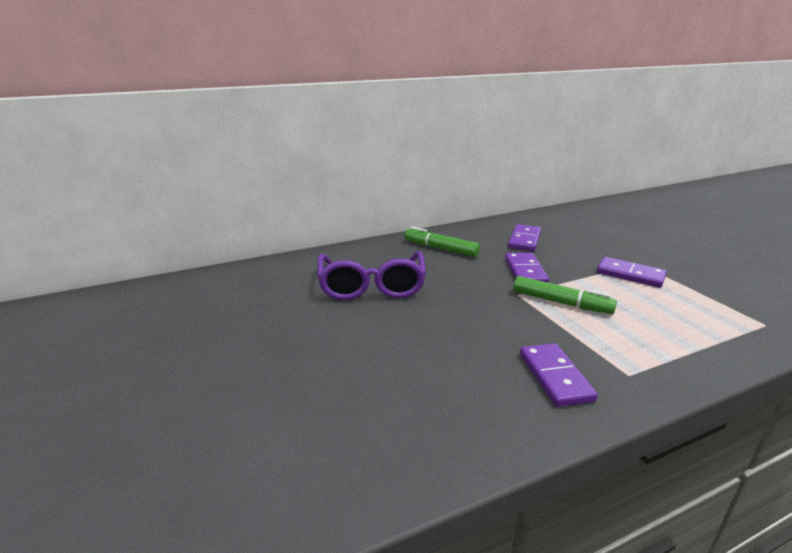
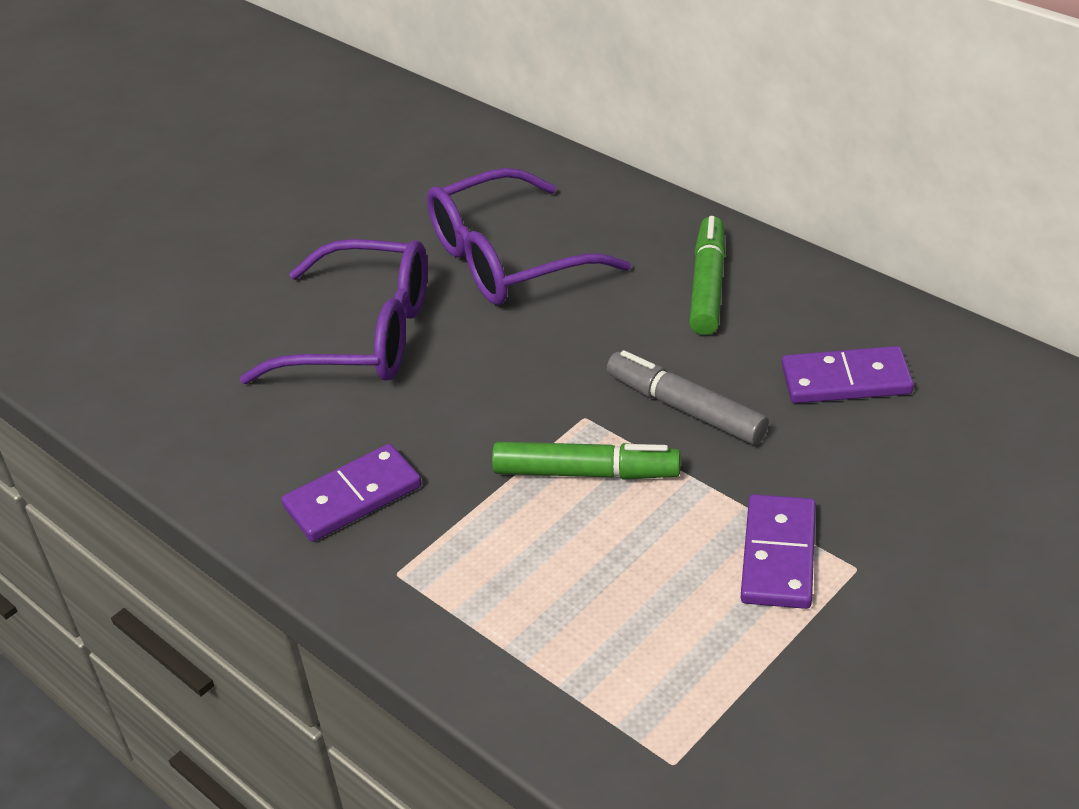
camera: 70 degrees right, 15 degrees up
purple domino [505,253,549,283] -> grey marker [607,350,769,445]
green marker [513,276,617,314] -> green marker turned 90 degrees counterclockwise [492,442,681,480]
none -> purple glasses [239,239,428,384]

